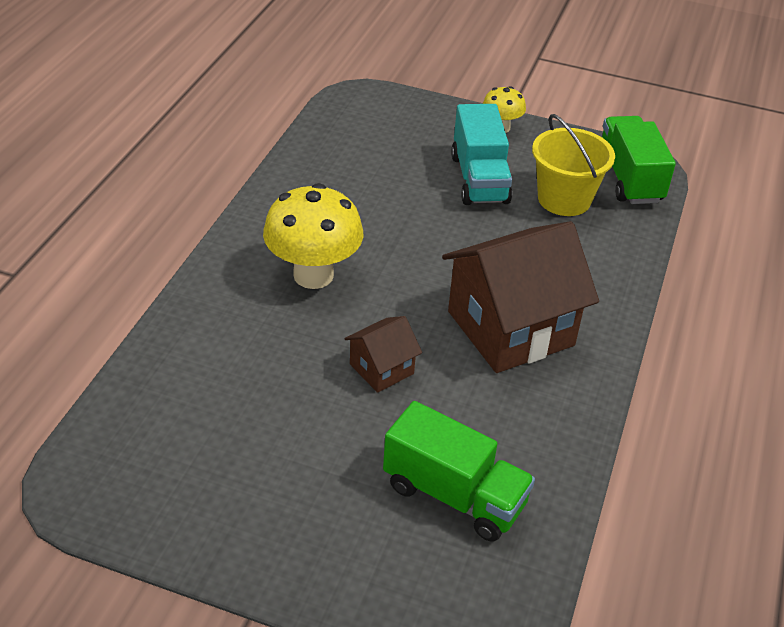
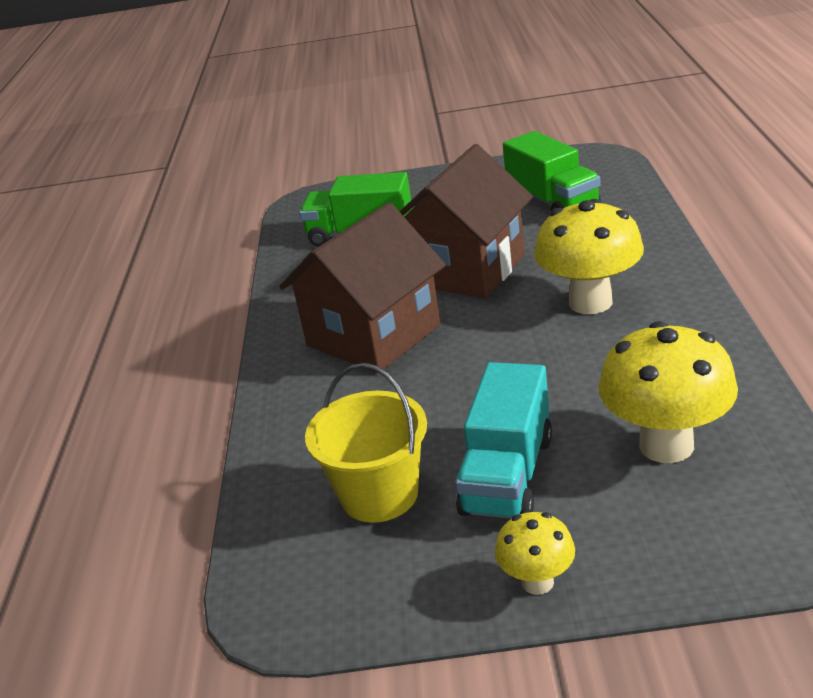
camera: 165 degrees right, 10 degrees down
brown house [344,316,422,393] -> brown house [399,144,533,298], size x2.11
turquoise truck [451,104,512,205] -> turquoise truck turned 135 degrees counterclockwise [455,362,552,519]
green truck [602,116,676,204] -> green truck moved to [503,131,601,211]
none -> yellow mushroom [599,321,738,463]

